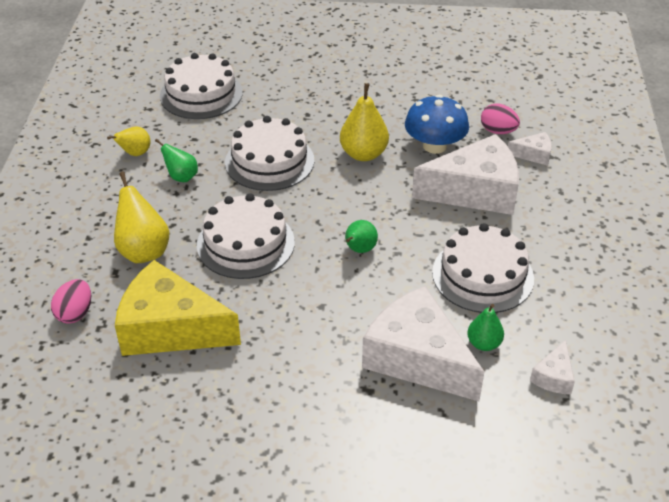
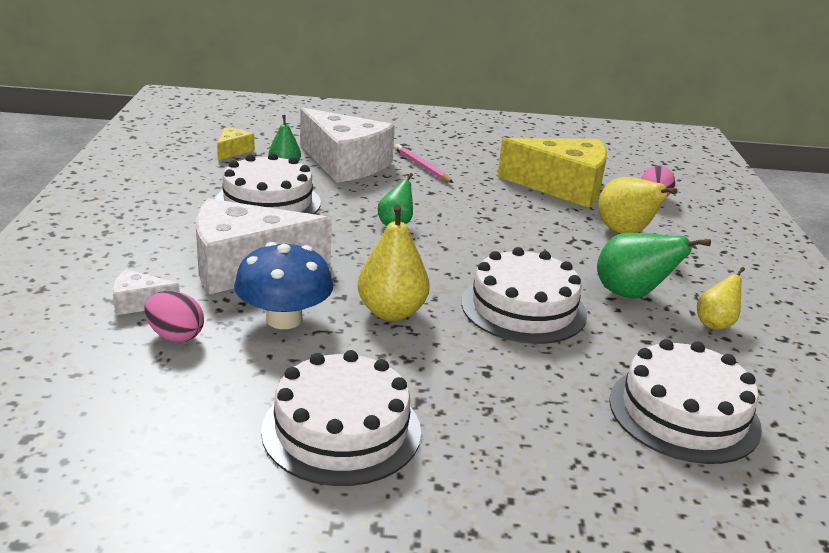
camera: 175 degrees right, 15 degrees down
green pear [155,139,198,182] -> green pear [597,233,711,298], size x1.65
white cake [197,193,295,279] -> white cake moved to [261,350,421,486]
white cheese [530,340,575,395] -> yellow cheese [217,127,255,160]
none -> pink pencil [394,144,453,183]

